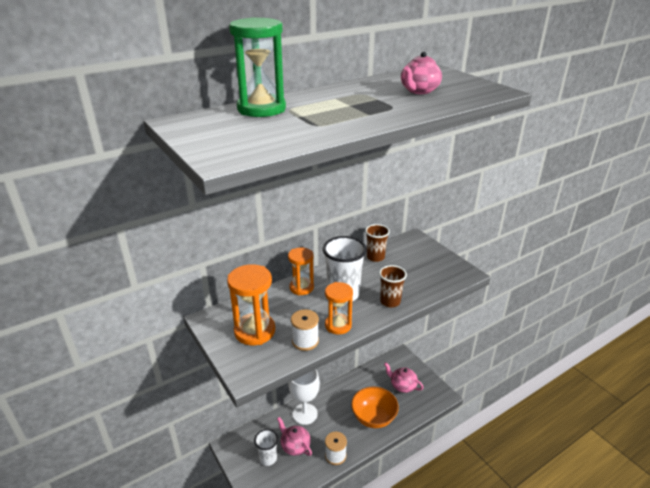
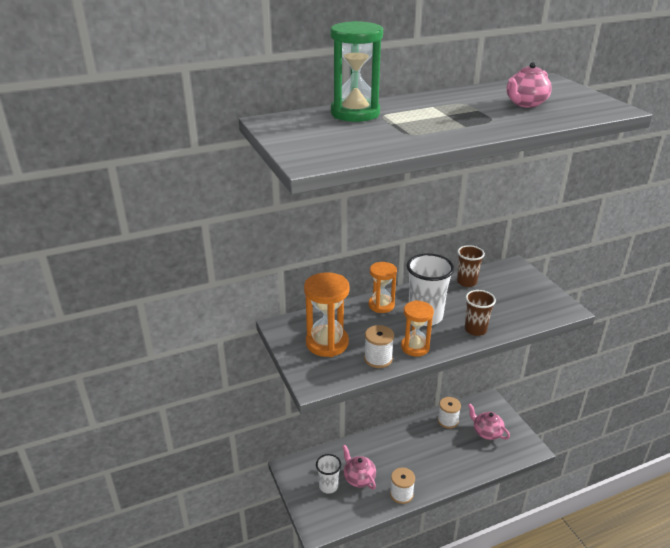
camera: 10 degrees right, 0 degrees up
white goblet [288,369,320,425] -> none
orange bowl [351,387,399,428] -> none
none -> white spool [438,397,461,429]

